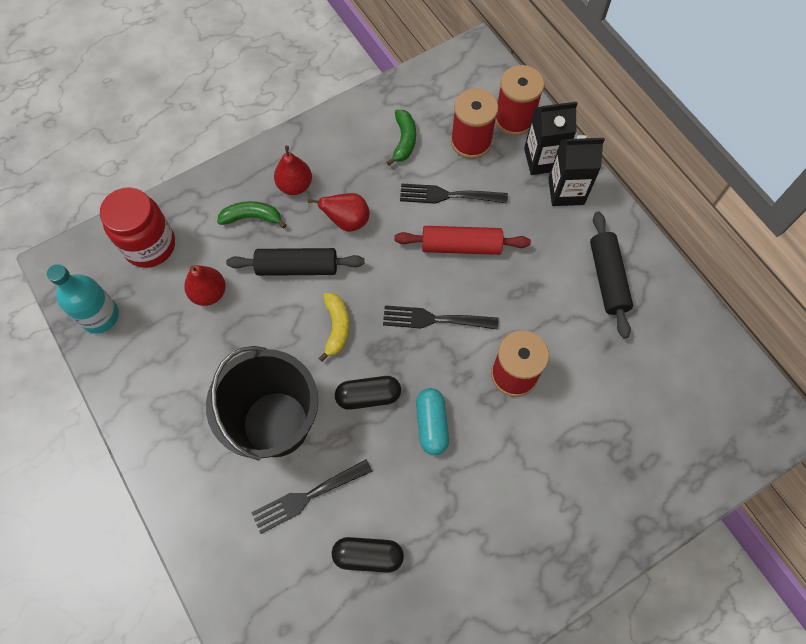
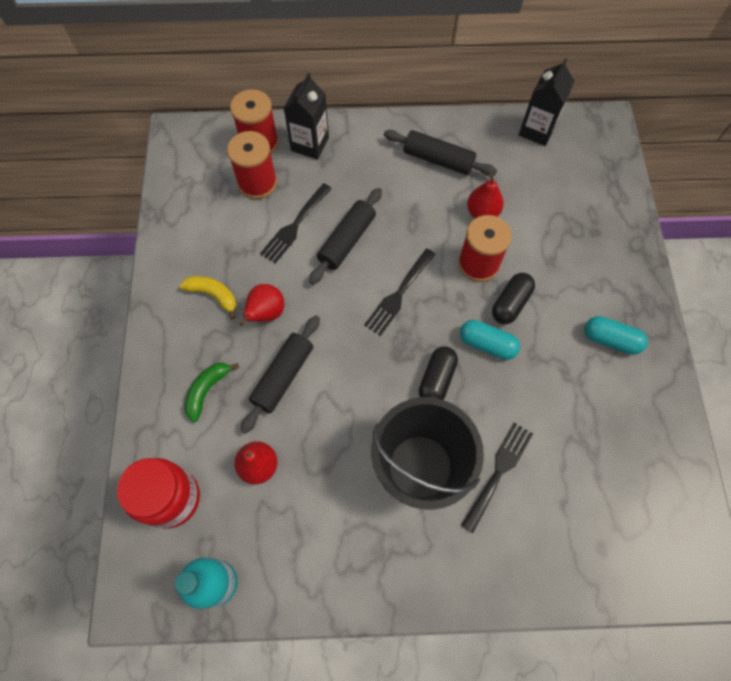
camera: 60 degrees left, 0 degrees up
black fork [251,459,373,534] -> black fork turned 150 degrees counterclockwise [461,422,533,533]
red pear [274,145,312,195] -> red pear moved to [467,173,504,218]
yellow banana [319,293,349,362] -> yellow banana moved to [179,276,236,319]
black capsule [332,537,404,573] -> black capsule moved to [492,273,535,324]
green banana [387,110,416,165] -> none
red rolling pin [394,226,531,255] -> black rolling pin [309,188,382,285]
black carton [548,135,605,206] -> black carton moved to [519,59,574,146]
none -> turquoise capsule [585,316,648,355]

